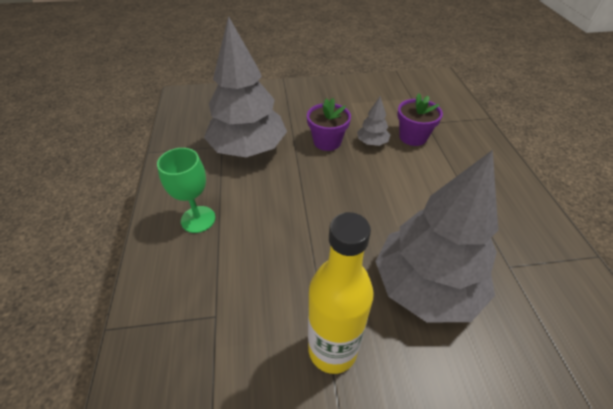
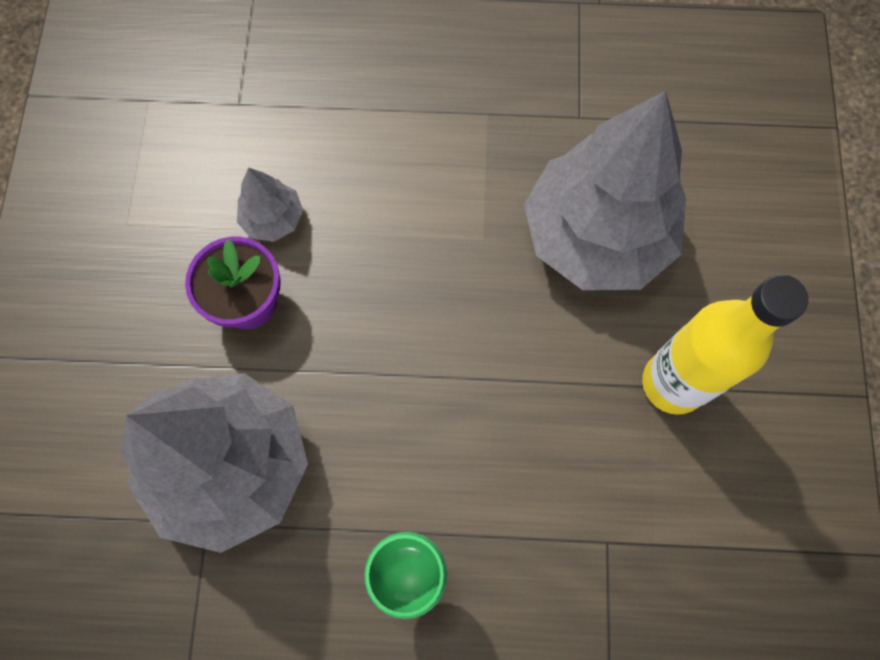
camera: 80 degrees left, 25 degrees up
purple flower pot [398,93,443,146] -> none

